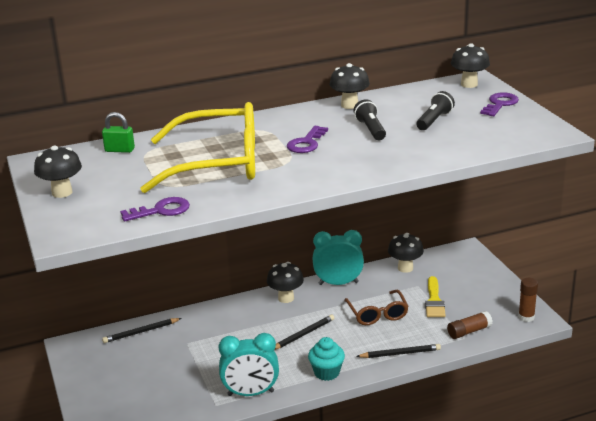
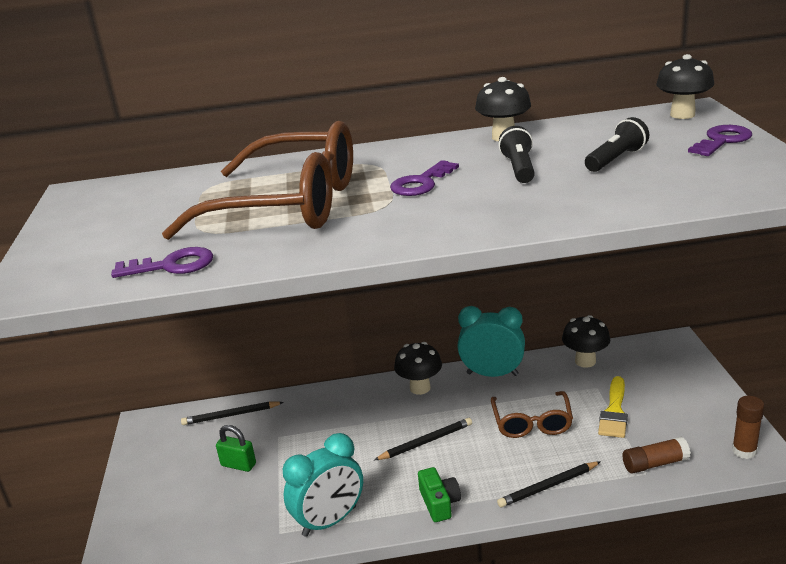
camera: 15 degrees right, 0 degrees up
black mushroom [34,145,82,198] -> none
green padlock [102,112,135,153] -> green padlock moved to [216,425,256,472]
yellow glasses [140,102,255,193] -> brown glasses [162,121,353,240]
turquoise clock [219,333,279,396] -> turquoise clock turned 45 degrees counterclockwise [283,433,363,537]
turquoise cupcake [308,337,345,381] -> green camera [418,467,461,522]
black pencil [356,344,441,358] -> black pencil turned 150 degrees clockwise [497,461,601,507]

